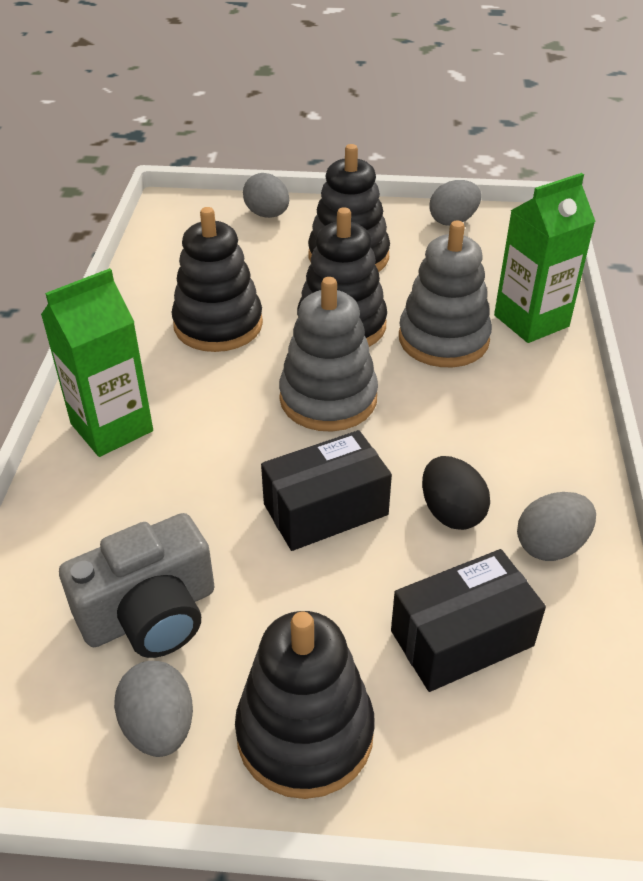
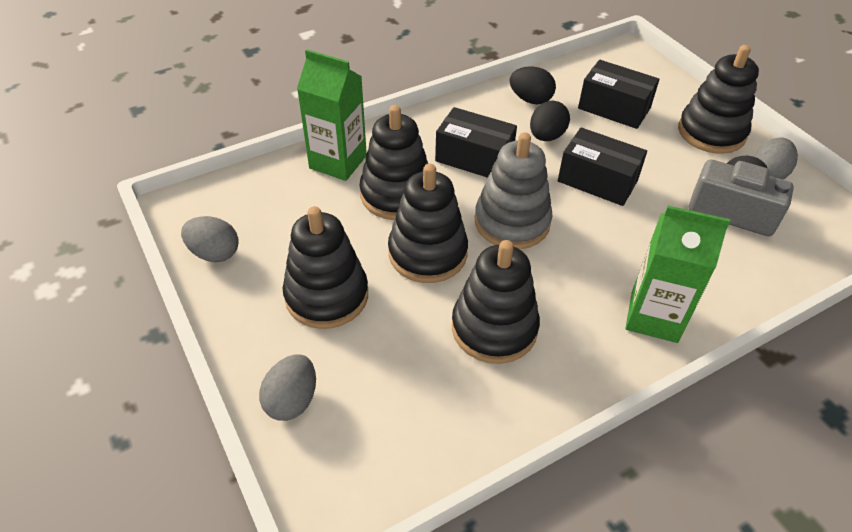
camera: 125 degrees left, 5 degrees up
grey stacking toy [399,221,492,367] -> black stacking toy [360,105,428,220]
grey egg [517,492,596,561] -> black egg [509,66,556,104]
none -> black box [435,107,517,178]

